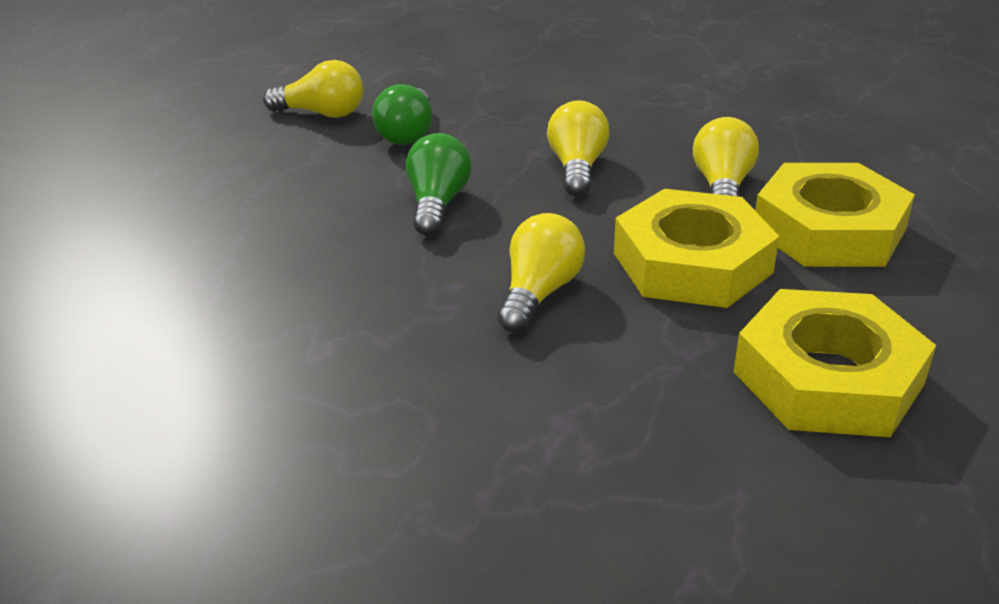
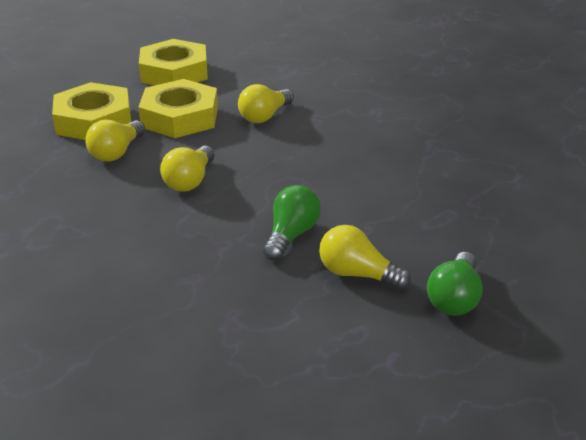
camera: 165 degrees left, 0 degrees up
green light bulb [406,133,471,236] -> green light bulb moved to [427,252,483,316]

